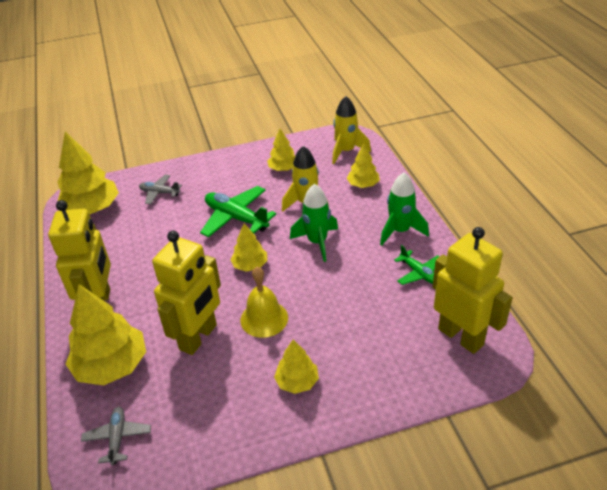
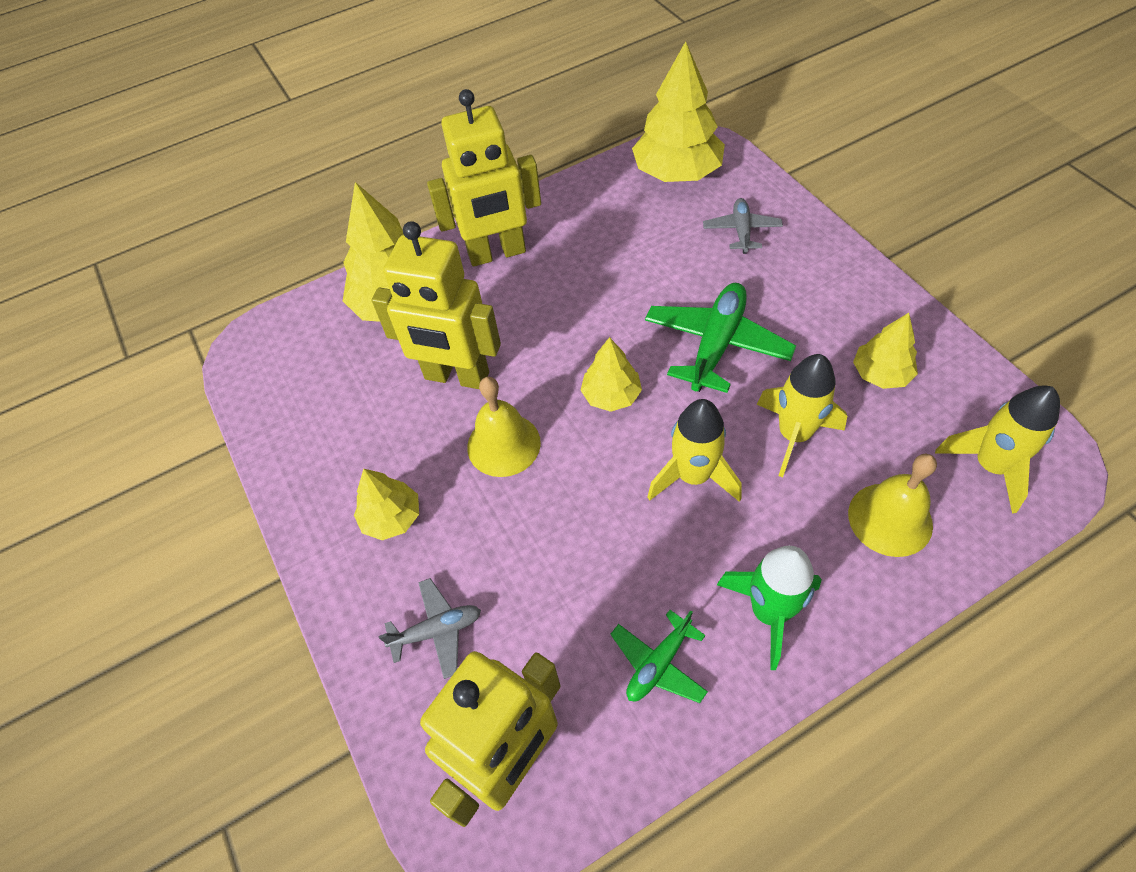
camera: 80 degrees right, 15 degrees up
grey plane [81,407,151,465] -> grey plane moved to [379,578,481,679]
green rocket [290,184,338,262] -> yellow rocket [647,399,742,502]
yellow tree [347,144,380,188] -> yellow bell [848,453,937,557]

